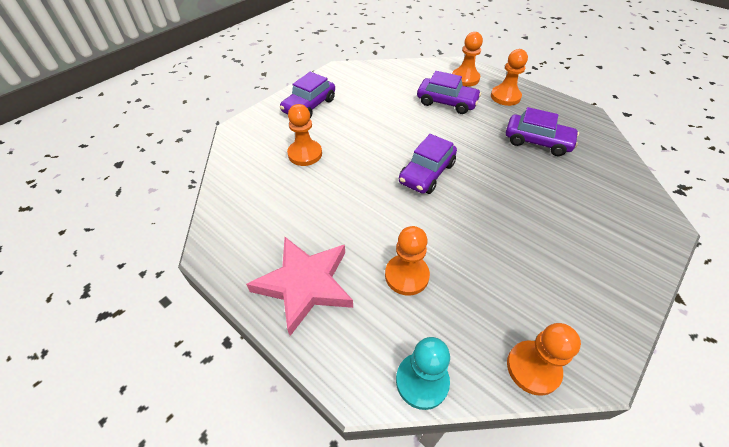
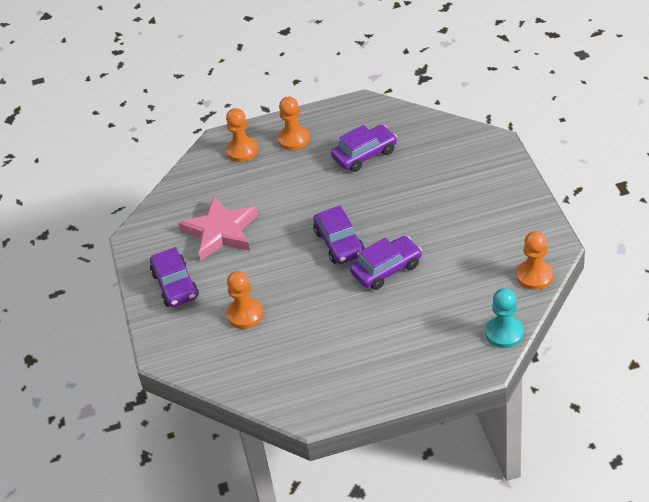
camera: 50 degrees left, 5 degrees down
pink star [246,237,353,336] -> pink star moved to [178,196,258,260]
orange pawn [385,226,430,296] -> none
purple car [417,71,481,114] -> purple car moved to [350,236,422,290]

